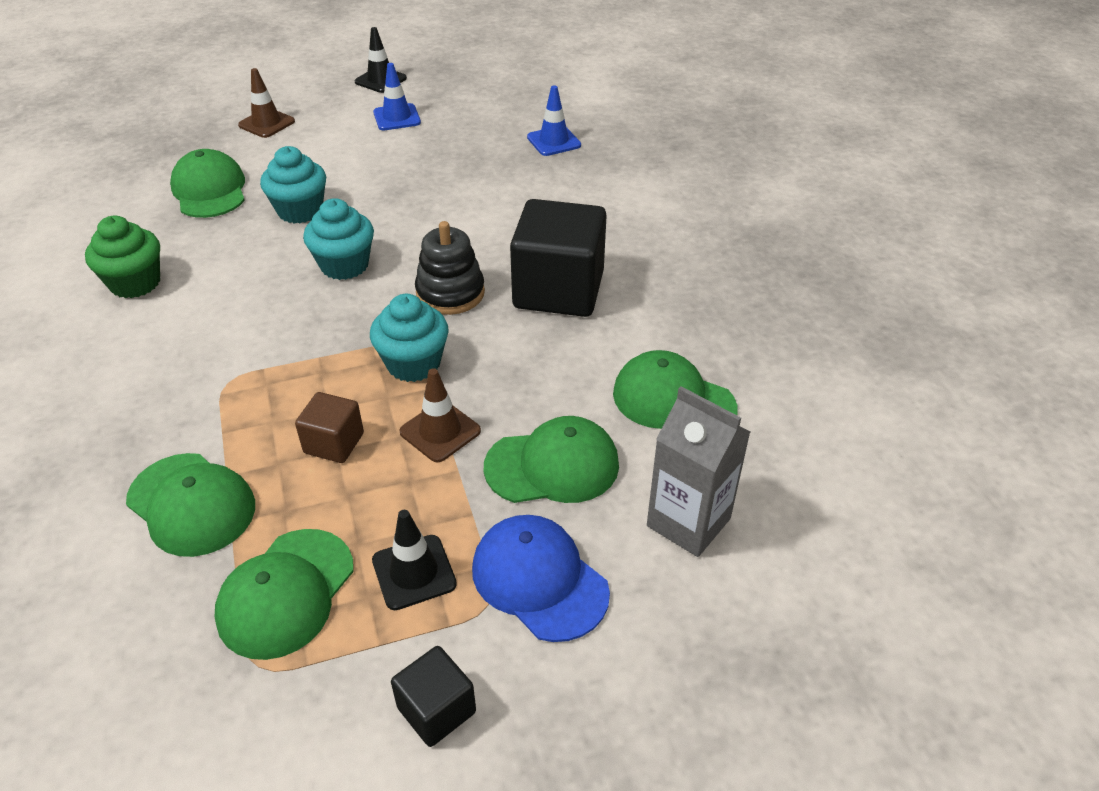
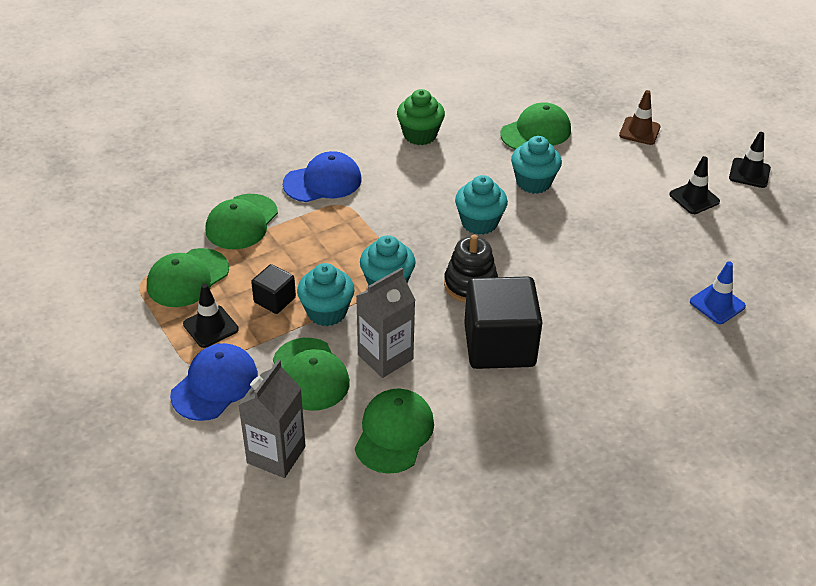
camera: 75 degrees right, 0 degrees up
green cap [214,529,354,660] -> green cap turned 60 degrees counterclockwise [147,248,229,307]
brown cube [295,392,364,463] -> none
blue traffic cone [373,63,421,130] -> black traffic cone [669,156,720,214]
black cube [391,646,476,747] -> black cube moved to [251,264,296,314]
brown traffic cone [399,368,481,462] -> turquoise cupcake [297,263,355,326]
none -> blue cap [283,151,362,202]
none -> grey carton [356,267,416,378]

